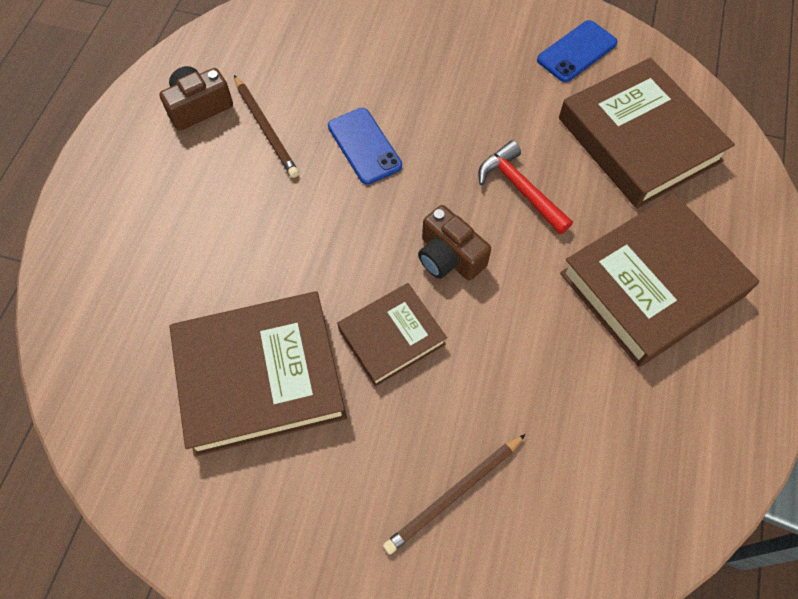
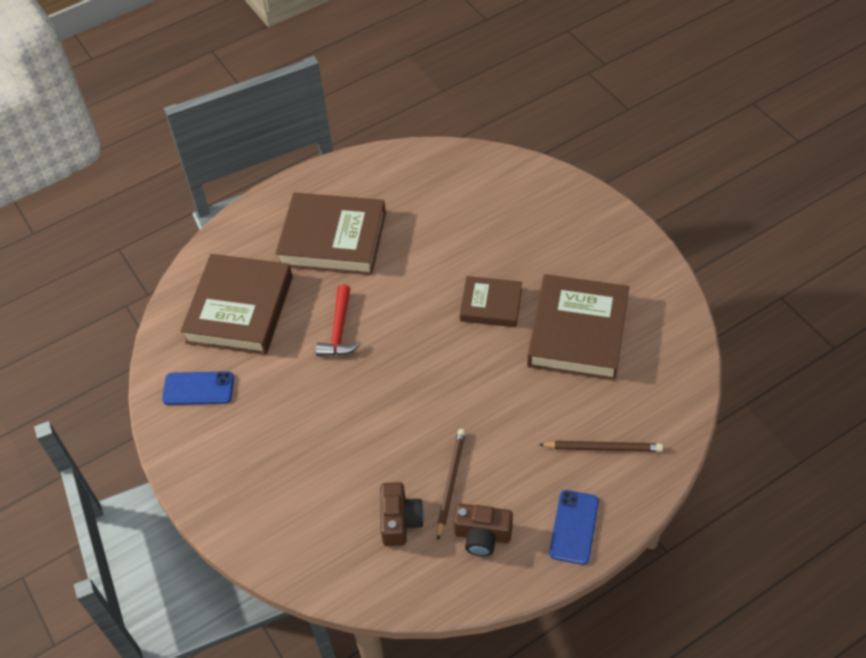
camera: 135 degrees left, 10 degrees down
brown book [169,291,347,457] -> brown book turned 75 degrees clockwise [527,274,629,381]
blue phone [328,108,402,185] -> blue phone moved to [549,490,599,565]
brown pencil [383,434,526,554] -> brown pencil moved to [539,441,663,452]
brown camera [418,205,491,281] -> brown camera moved to [380,482,424,546]

